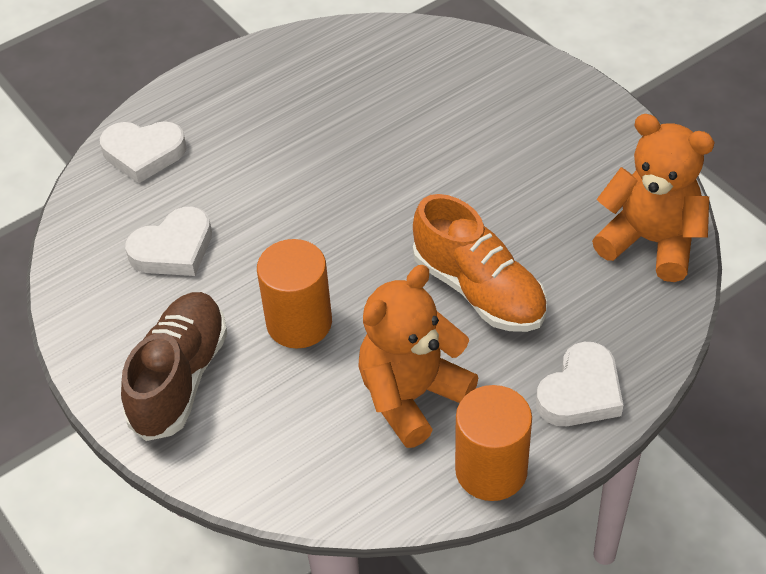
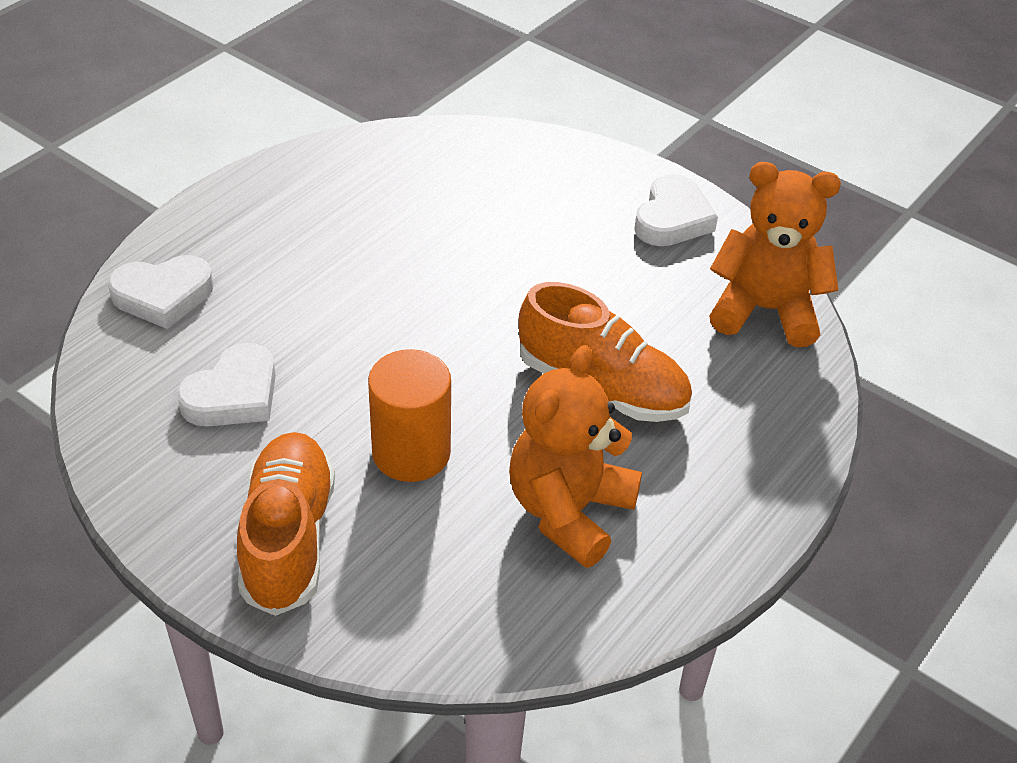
camera: 20 degrees left, 5 degrees down
brown shoe [121,292,227,441] -> orange shoe [237,432,335,616]
orange cylinder [455,385,532,501] -> none
white heart [536,342,623,426] -> white heart moved to [634,174,718,246]

